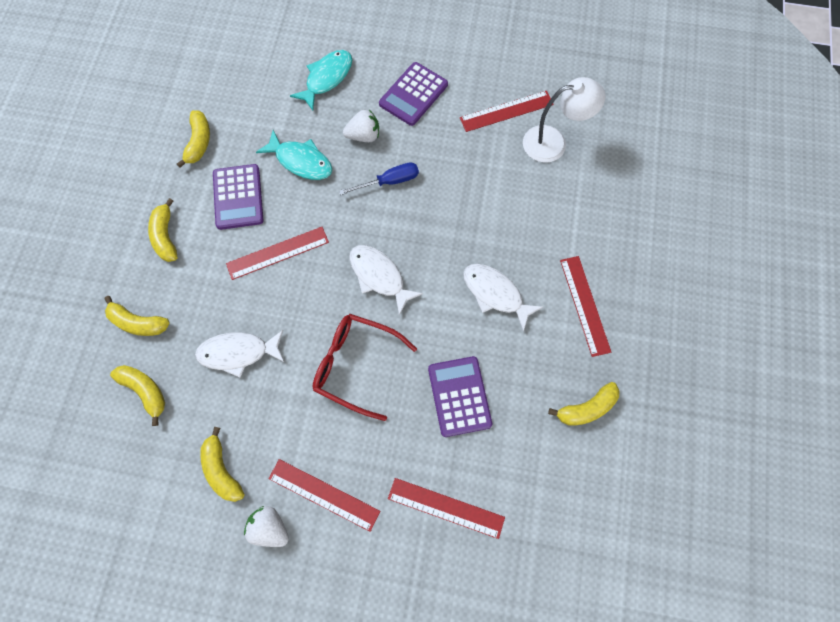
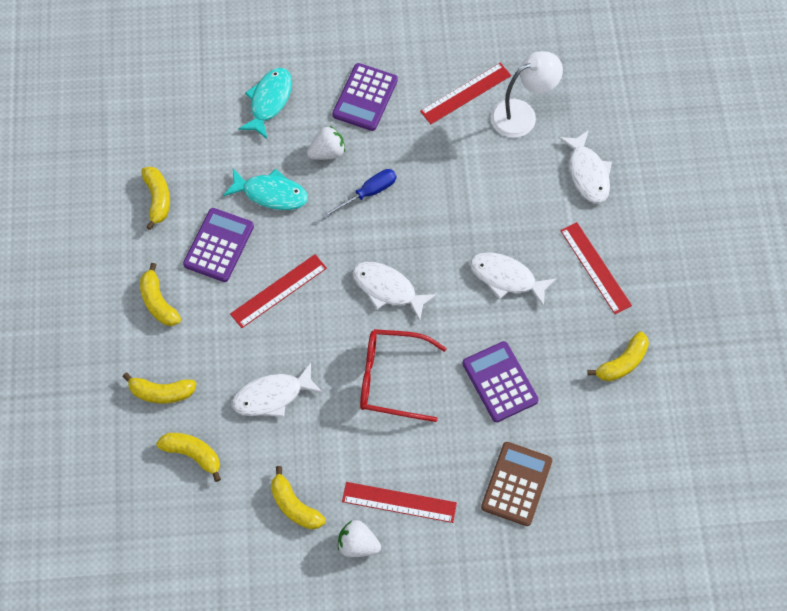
camera: 15 degrees left, 5 degrees down
purple calculator [213,164,264,230] -> purple calculator turned 135 degrees counterclockwise [183,208,254,282]
red ruler [388,478,505,539] -> brown calculator [481,442,552,526]
none -> white fish [559,130,612,203]

